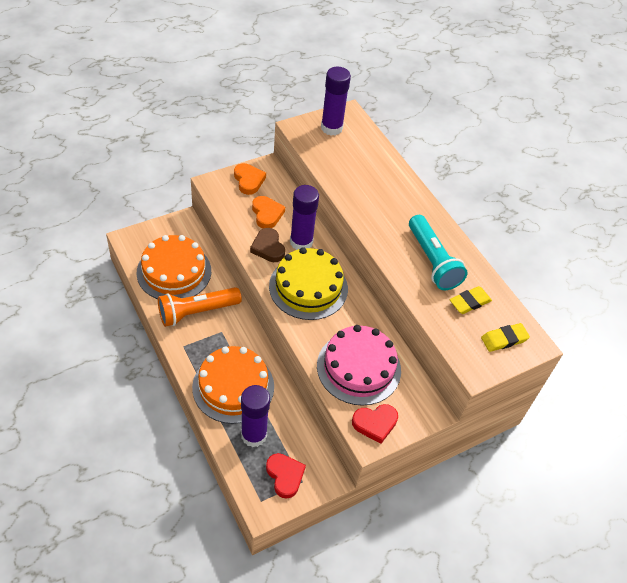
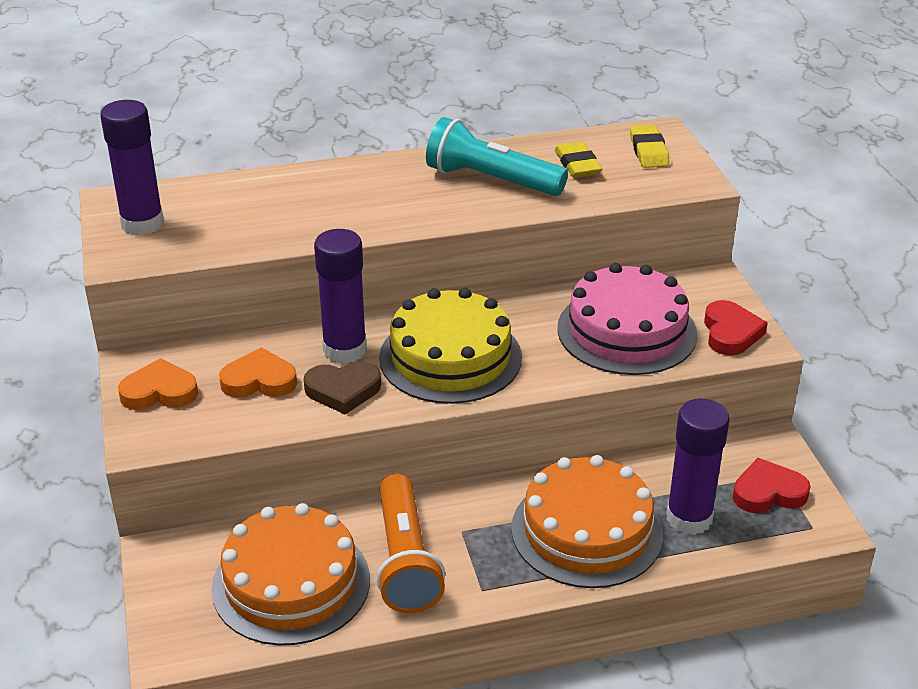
camera: 70 degrees left, 15 degrees down
turquoise flashlight [409,215,468,290] -> turquoise flashlight turned 150 degrees counterclockwise [426,117,568,196]

